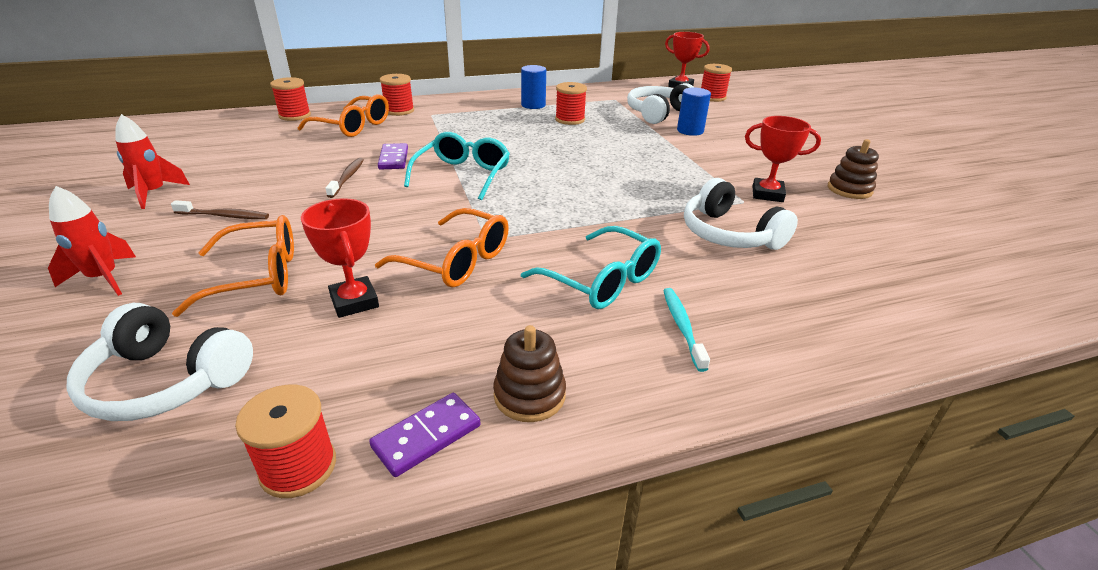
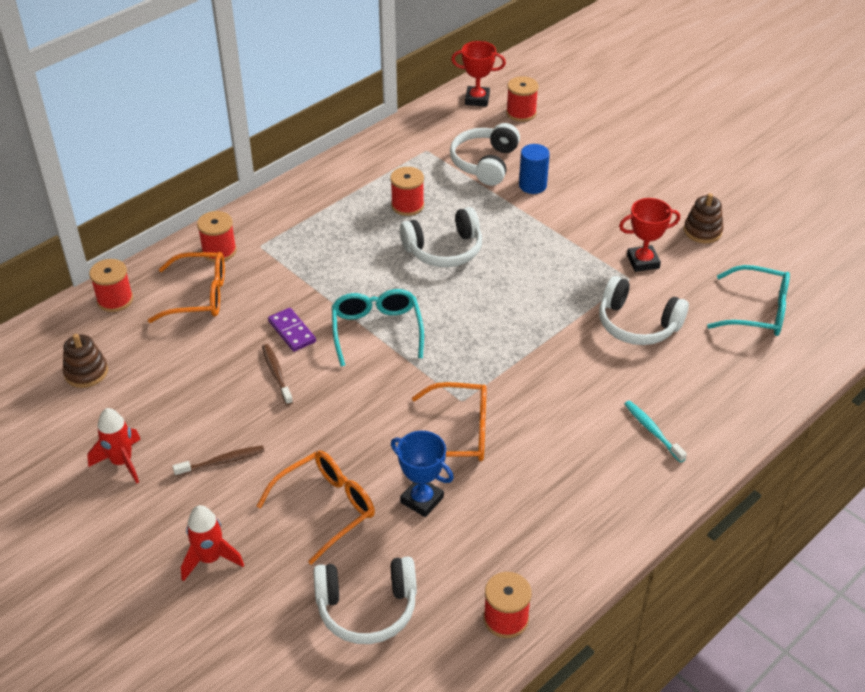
camera: 25 degrees left, 10 degrees up
red trophy [301,198,379,318] -> blue trophy [391,431,454,517]
purple domino [369,393,480,477] -> none
brown stacking toy [493,325,566,422] -> brown stacking toy moved to [63,334,108,388]
blue cylinder [521,65,546,109] -> none
turquoise glasses [521,226,661,309] -> turquoise glasses moved to [707,265,790,336]
none -> white headphones [400,207,482,267]

